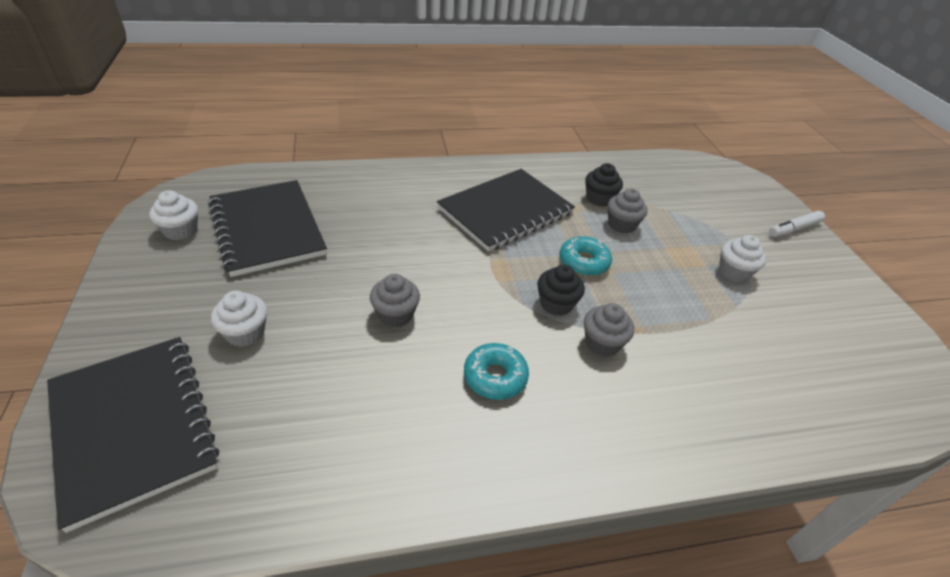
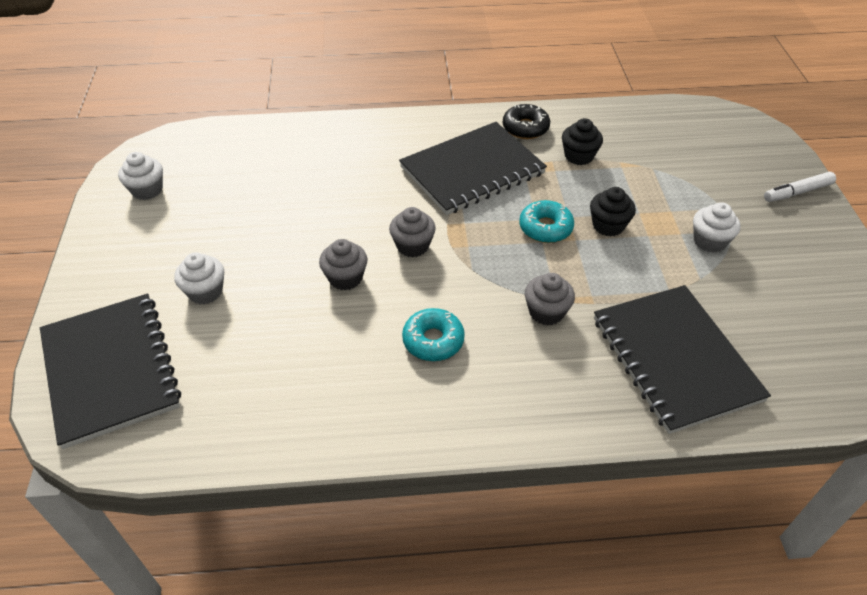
camera: 10 degrees right, 5 degrees up
black notebook [208,180,327,277] -> black notebook moved to [594,285,771,434]
black cupcake [537,265,585,316] -> black cupcake moved to [590,187,636,236]
grey cupcake [608,188,648,233] -> grey cupcake moved to [389,207,436,257]
none -> black donut [503,104,550,139]

